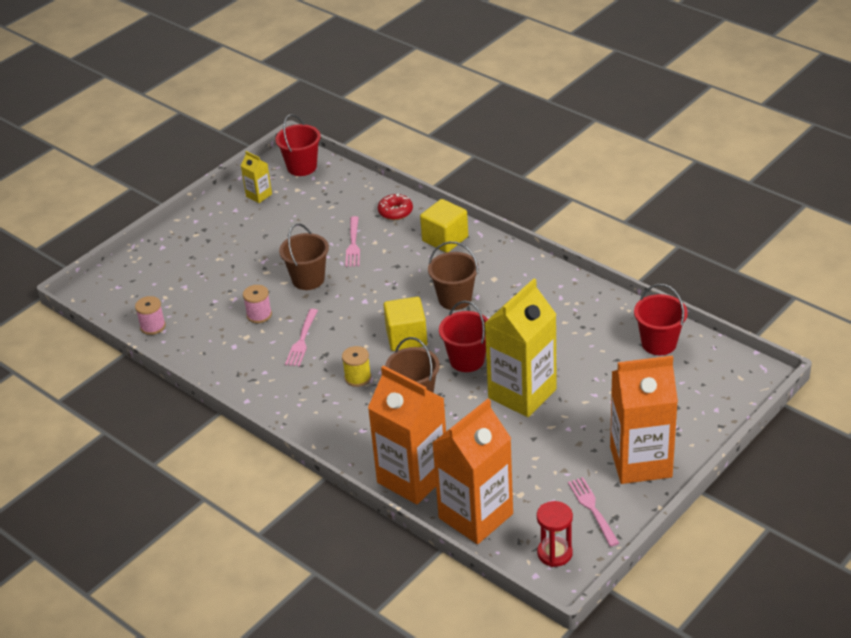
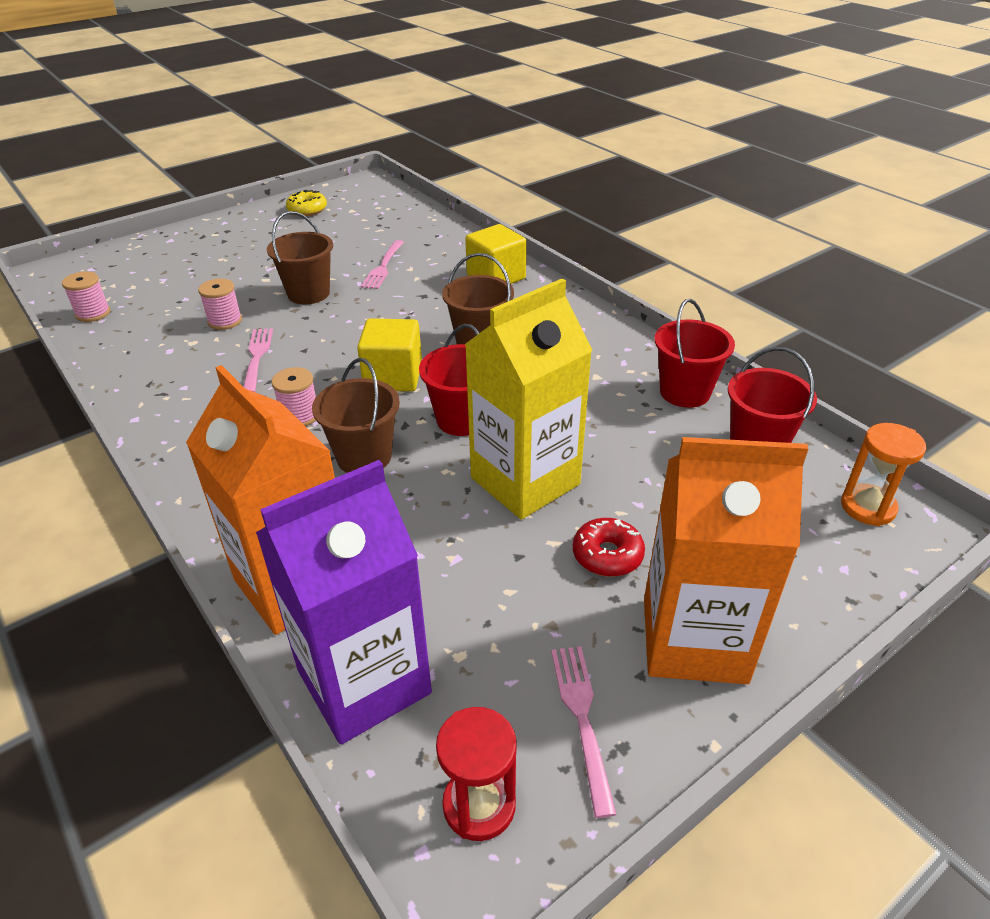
camera: 10 degrees right, 0 degrees up
yellow carton [241,151,272,203] -> yellow donut [286,190,327,216]
red bucket [275,114,321,176] -> red bucket moved to [654,299,735,408]
pink fork [285,309,318,367] -> pink fork turned 150 degrees clockwise [243,328,273,392]
yellow spool [342,346,371,387] -> pink spool [271,367,316,426]
red donut [378,194,413,220] -> red donut moved to [573,518,645,577]
orange carton [432,399,513,544] -> purple carton [256,460,432,744]
none -> orange hourglass [841,423,926,526]

